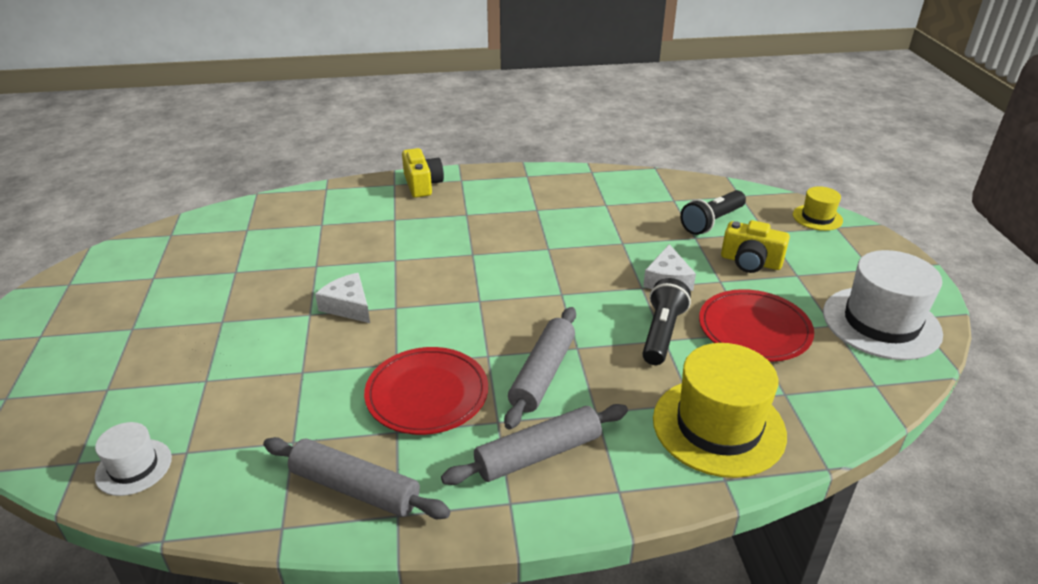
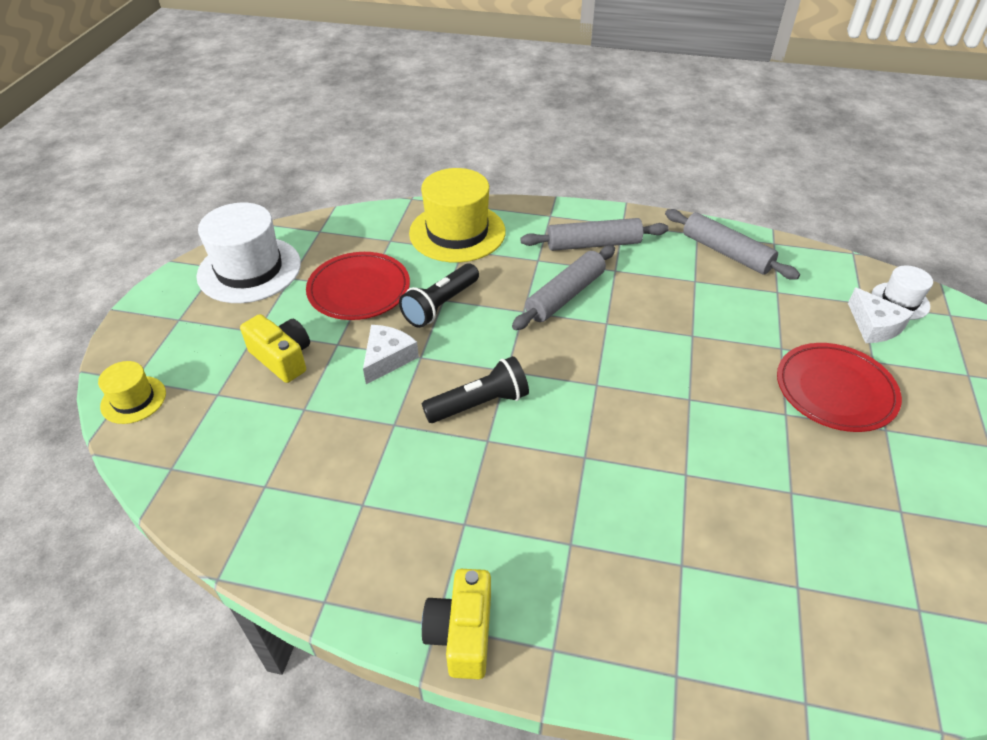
camera: 160 degrees left, 10 degrees up
white cheese [315,273,370,323] -> white cheese moved to [848,287,914,343]
red plate [364,347,488,435] -> red plate moved to [777,343,902,432]
yellow camera [402,148,444,198] -> yellow camera moved to [421,569,491,679]
black flashlight [680,190,746,235] -> black flashlight moved to [422,356,529,423]

